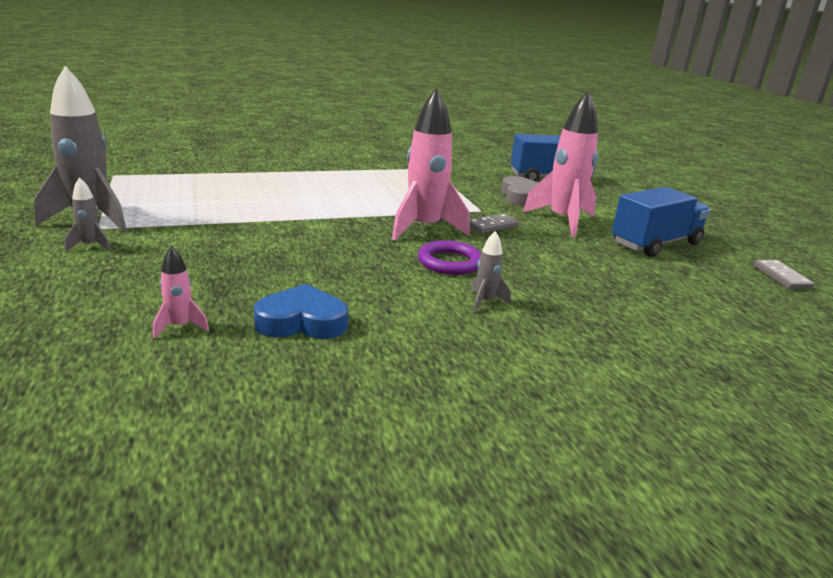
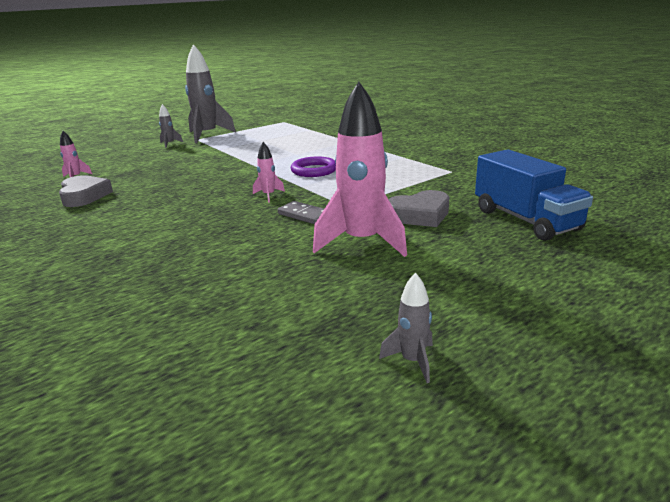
camera: 75 degrees right, 0 degrees up
blue heart [254,284,348,339] -> grey heart [59,175,113,207]
pink rocket [392,88,470,241] -> pink rocket [253,142,285,202], size x0.44
purple ring [418,240,481,275] -> purple ring moved to [291,157,336,177]
grey rocket [470,231,511,312] -> grey rocket moved to [379,273,433,383]
blue truck [612,187,711,257] -> none
grey domino [753,260,815,289] -> none

